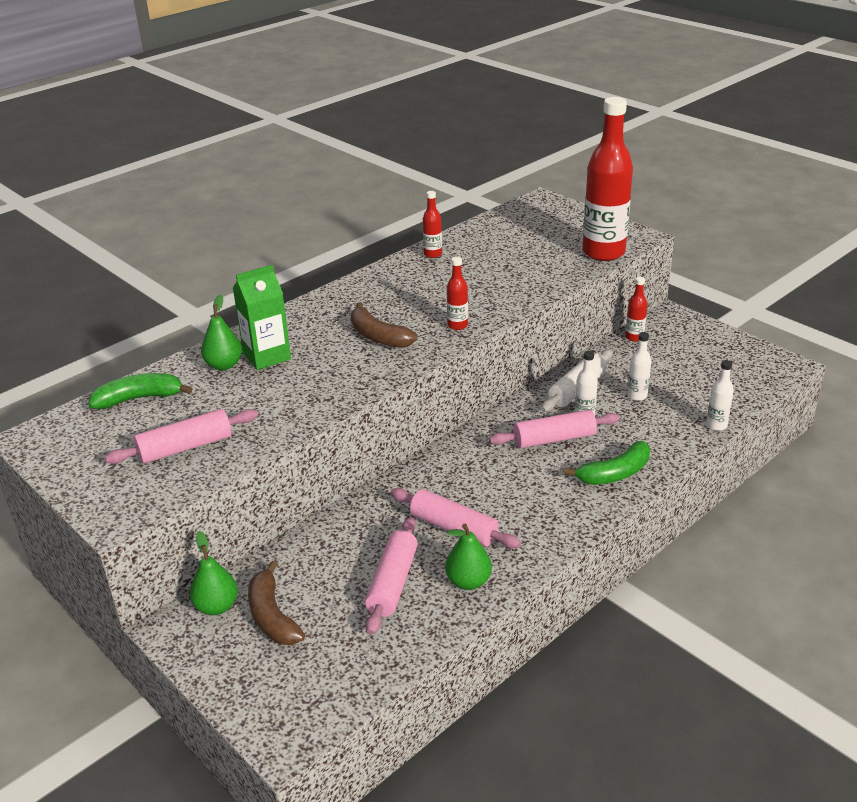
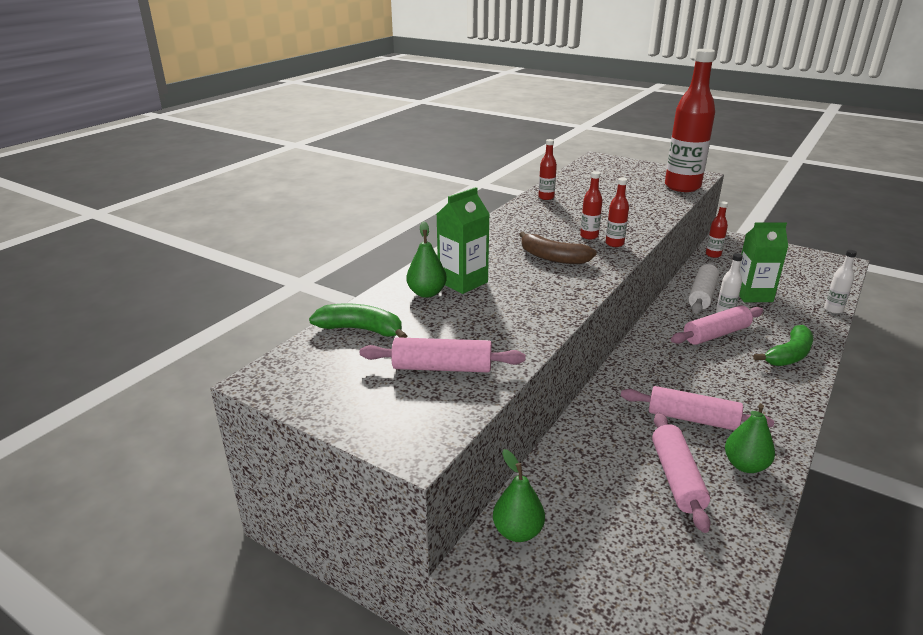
camera: 15 degrees left, 5 degrees down
green banana [88,373,193,409] -> green banana turned 45 degrees clockwise [309,303,407,338]
pink rolling pin [105,409,258,464] -> pink rolling pin turned 45 degrees clockwise [360,337,525,372]
brown banana [248,561,305,645] -> none
white bottle [627,332,651,401] -> green carton [739,222,788,302]
none -> red bottle [580,171,602,240]

